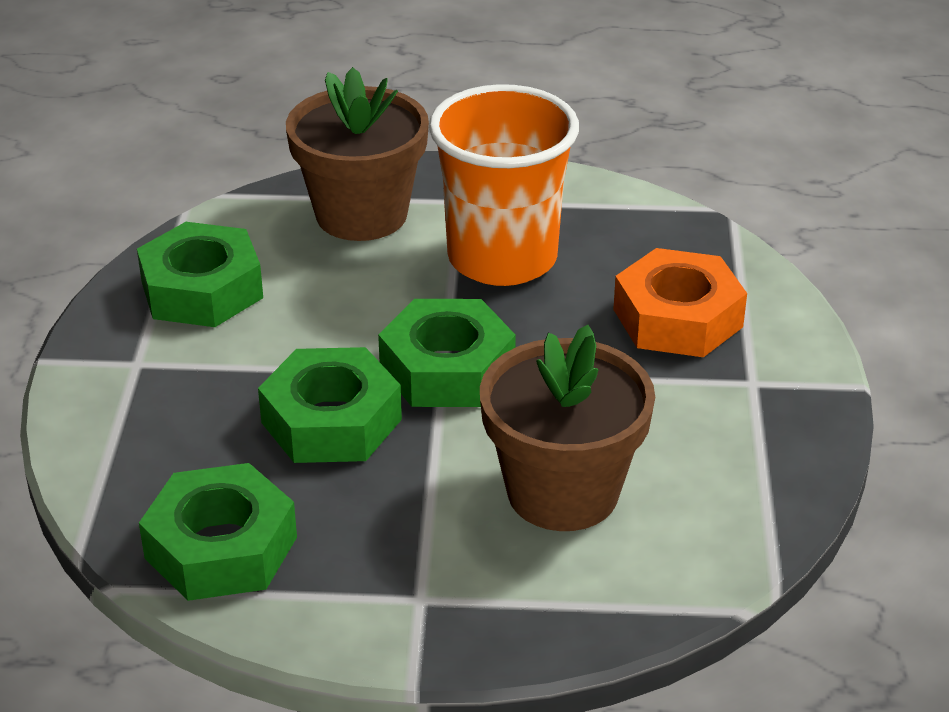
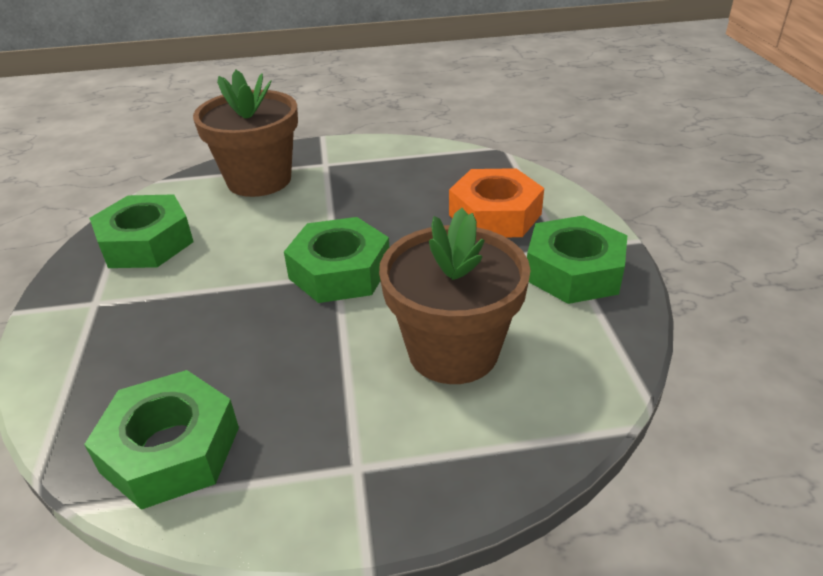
camera: 10 degrees left, 0 degrees up
green nut [258,347,402,463] -> green nut moved to [527,216,627,304]
orange cup [429,84,579,286] -> none

